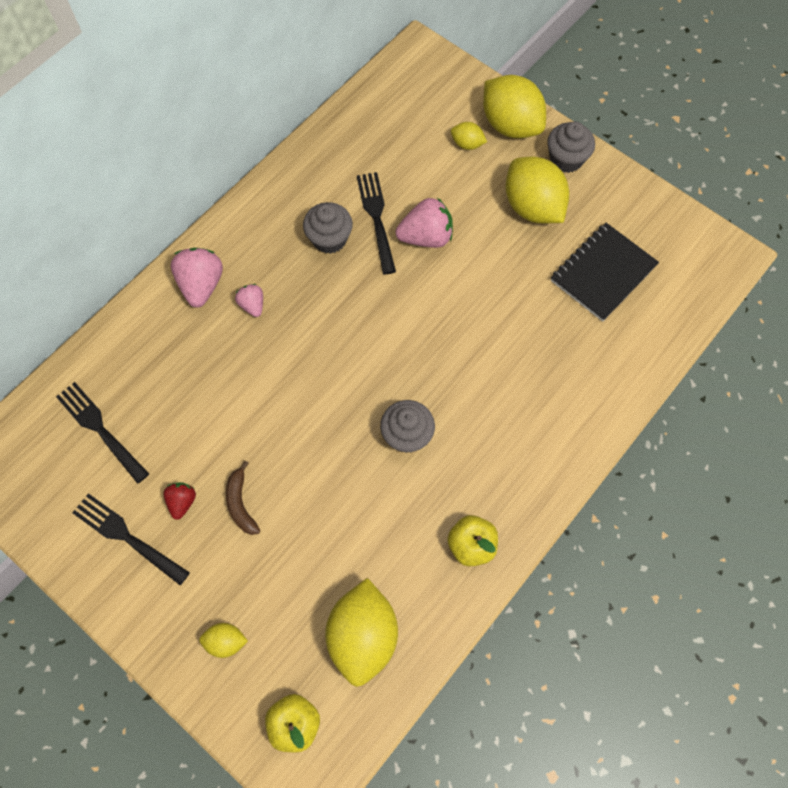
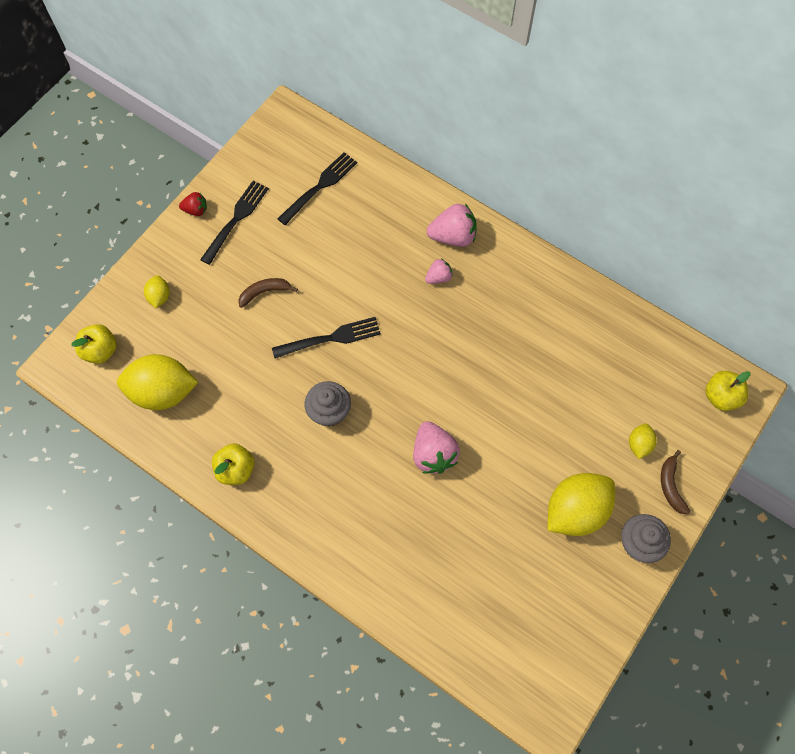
camera: 85 degrees right, 0 degrees up
red strawberry [163,482,196,520] -> red strawberry moved to [179,192,207,216]
grey cupcake [303,202,353,254] -> none
black fork [357,172,396,275] -> black fork moved to [272,317,381,358]
pink strawberry [395,198,453,248] -> pink strawberry moved to [413,421,460,474]
yellow lemon [483,75,546,138] -> brown banana [661,450,690,514]
black notebook [551,223,659,322] -> none
none -> yellow apple [705,371,751,411]

